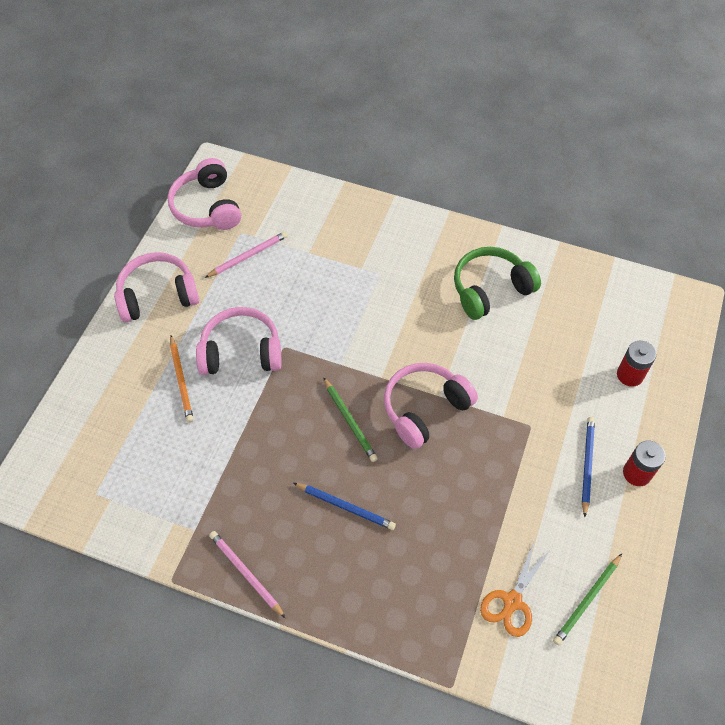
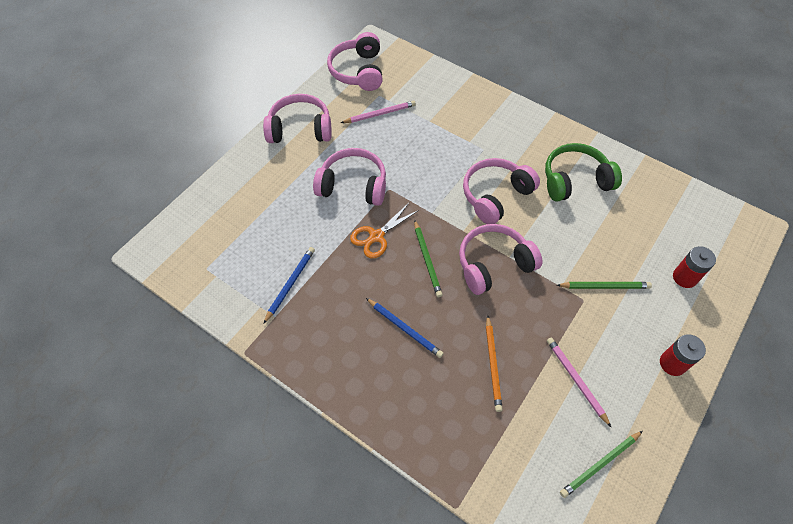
camera: 15 degrees right, 0 degrees up
orange pencil [170,335,194,423] -> orange pencil moved to [486,315,503,412]
pink pencil [209,531,285,618] -> pink pencil moved to [547,337,611,427]
orange scissors [480,539,551,637] -> orange scissors moved to [350,203,419,258]
blue pencil [582,417,595,517] -> blue pencil moved to [263,247,315,324]
none -> pink headphones [463,158,540,224]
none -> green pencil [557,282,652,289]

